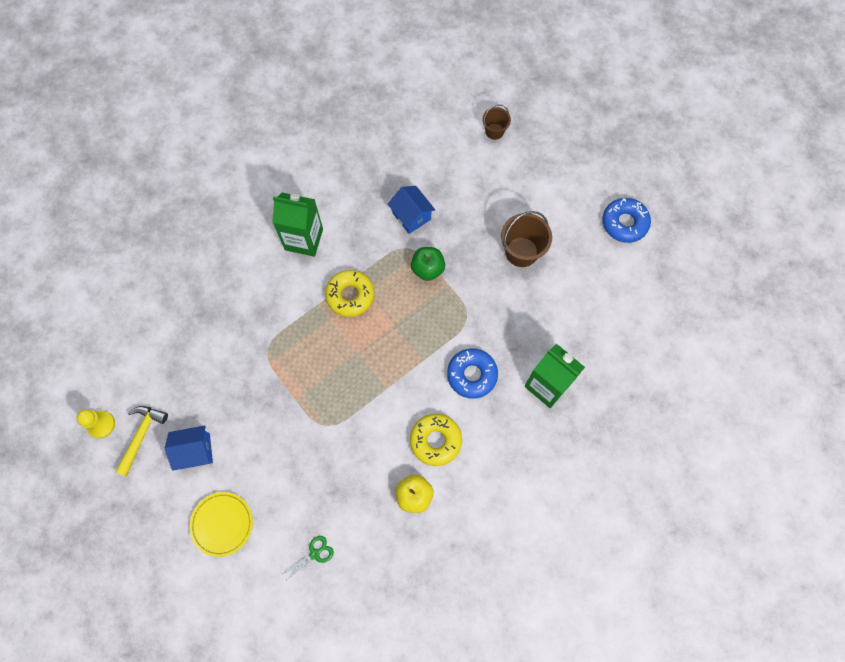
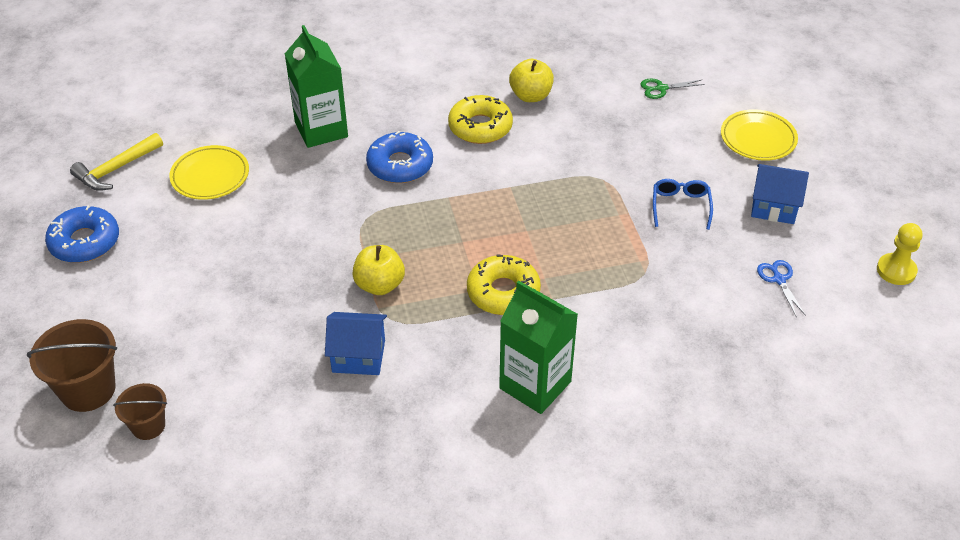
camera: 155 degrees left, 25 degrees down
yellow hammer [115,406,168,476] -> yellow hammer moved to [70,133,163,191]
blue house [388,186,435,234] -> blue house turned 75 degrees counterclockwise [325,312,387,375]
green apple [411,247,445,281] -> yellow apple [352,245,405,295]
brown bucket [501,211,552,267] -> brown bucket moved to [27,319,117,412]
none -> yellow plate [169,145,249,200]
none -> blue glasses [653,179,713,230]
none -> blue scissors [757,260,806,317]

